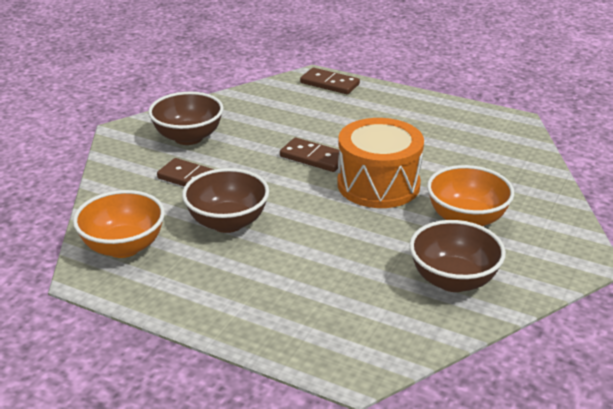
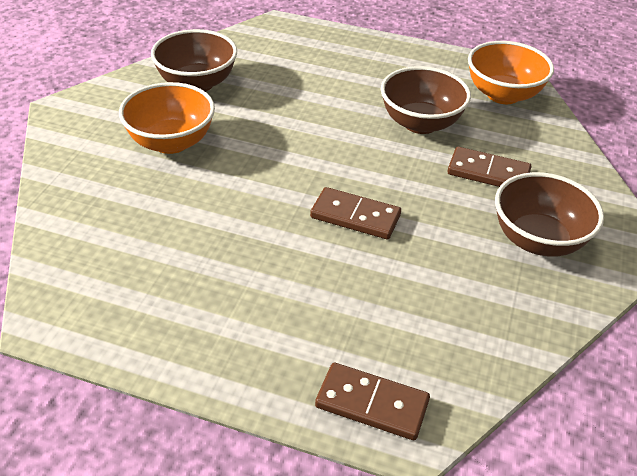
camera: 170 degrees right, 10 degrees up
orange drum [337,118,424,208] -> none

